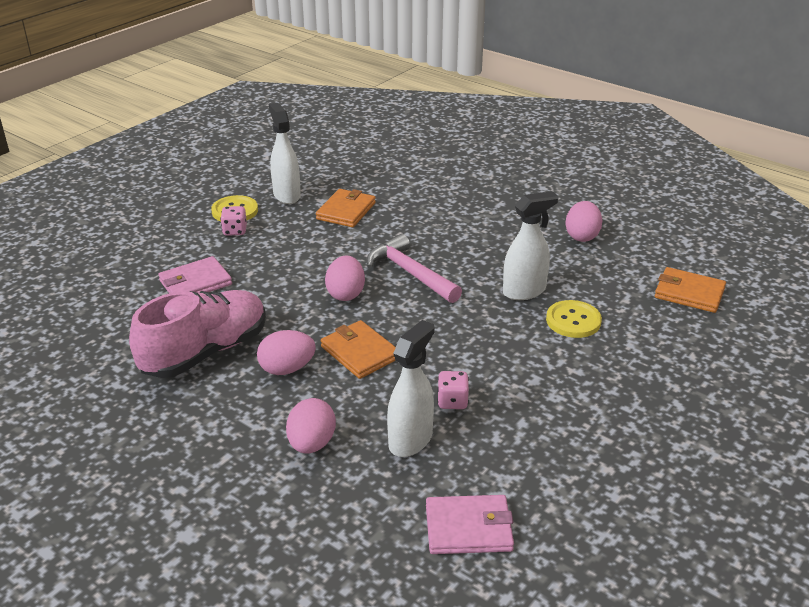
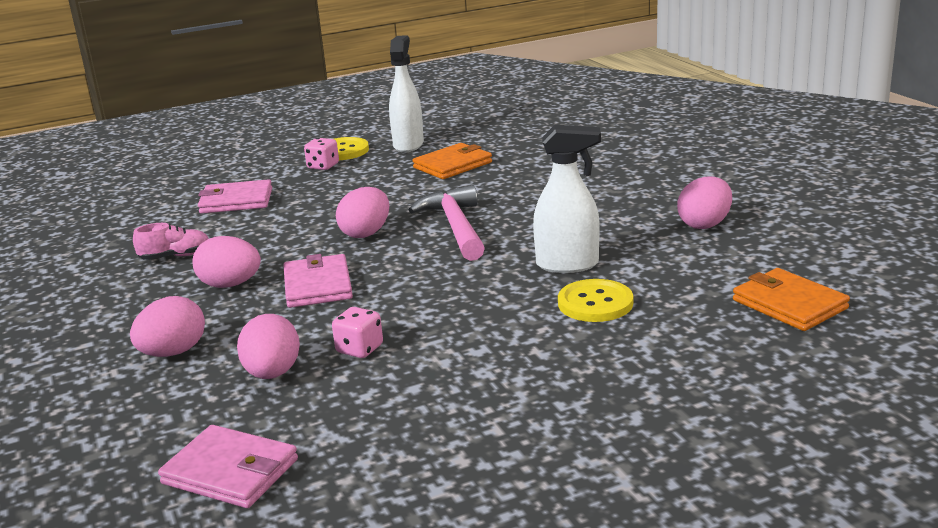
camera: 30 degrees right, 10 degrees down
pink shoe [129,290,266,378] -> pink shoe [133,223,209,260], size x0.43
orange wallet [321,320,396,379] -> pink wallet [284,254,353,308]
white spray bottle [387,320,435,457] -> pink egg [237,314,300,379]

